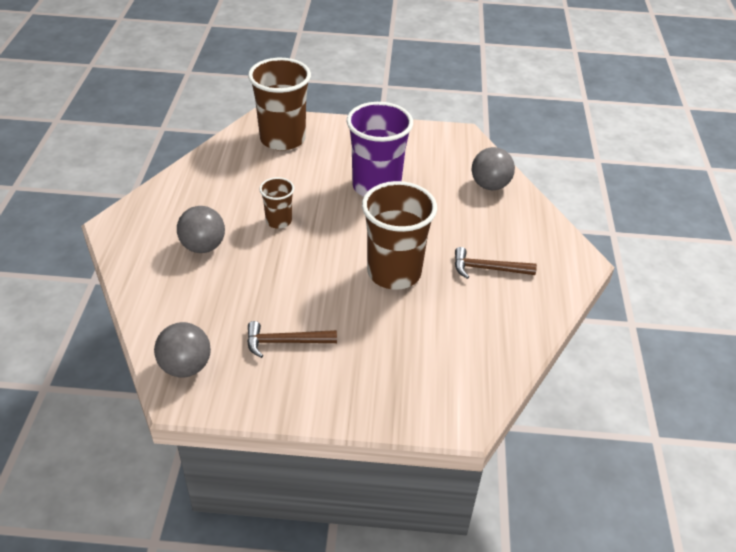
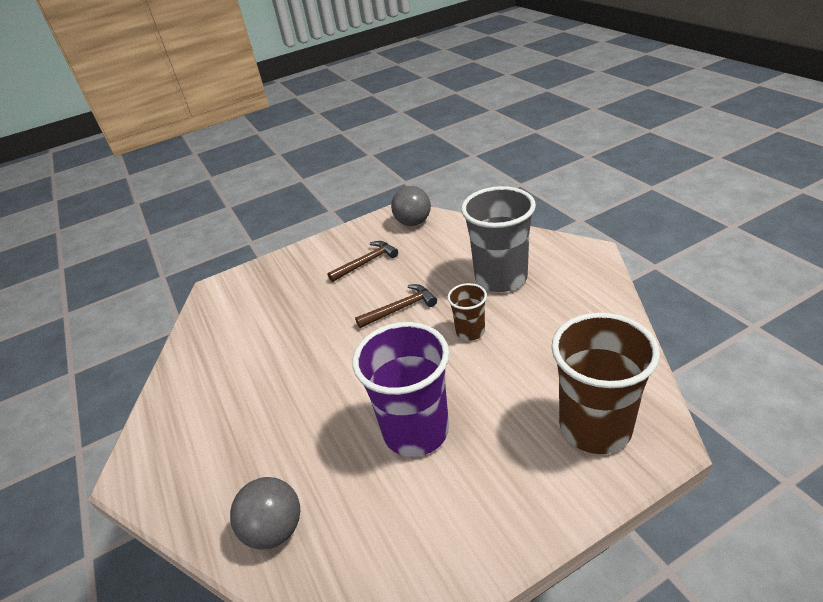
camera: 155 degrees right, 5 degrees down
grey ball [177,206,225,253] -> grey cup [461,186,536,292]
brown cup [362,181,437,290] -> none
brown hammer [455,247,537,279] -> brown hammer moved to [355,284,437,328]

